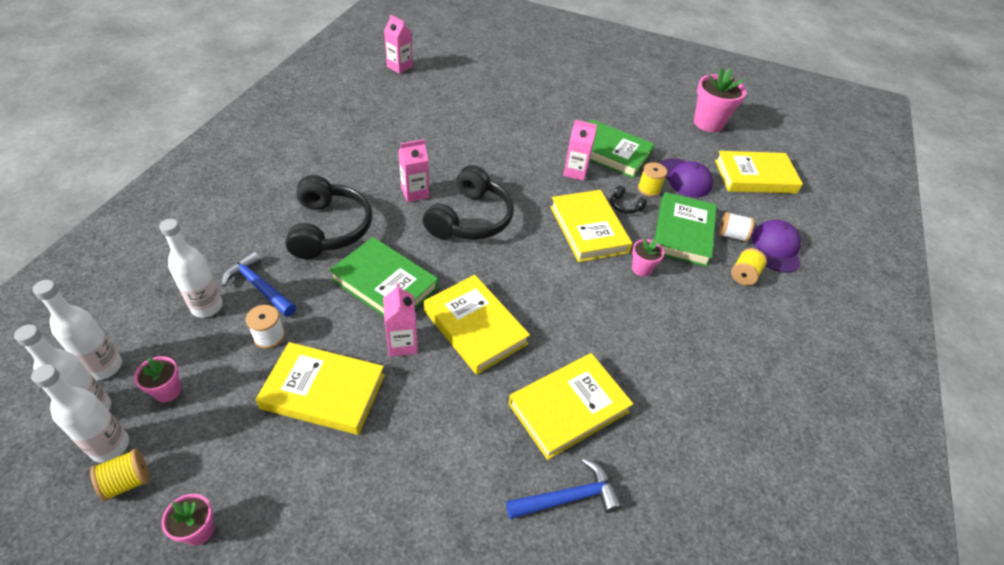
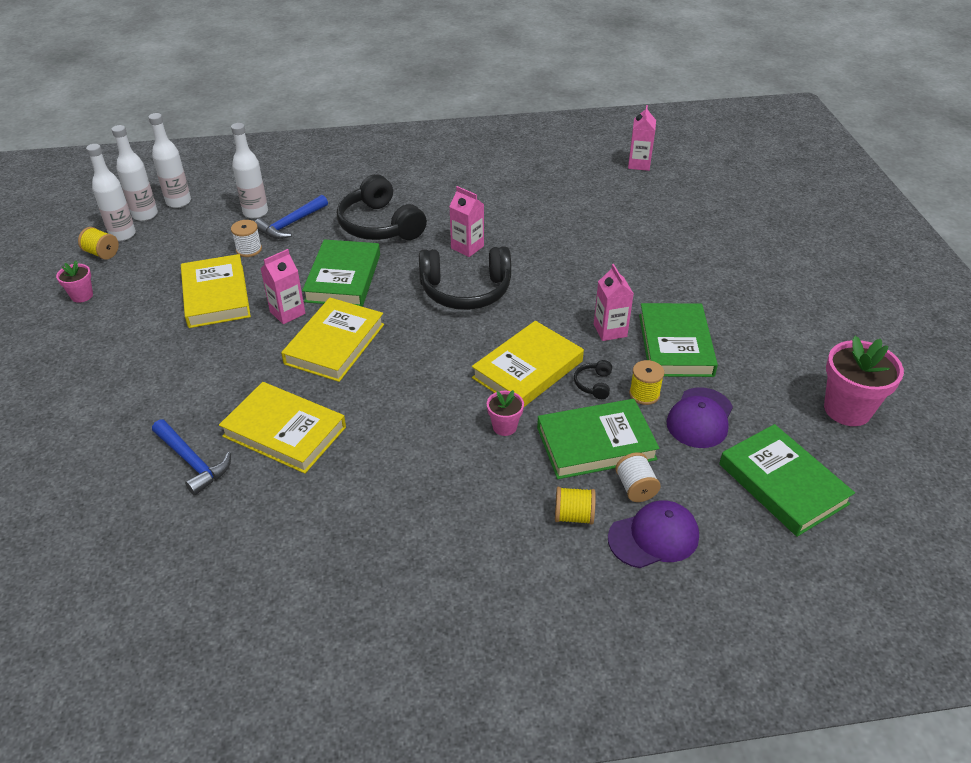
camera: 65 degrees right, 5 degrees down
pink flower pot [134,356,181,402] -> none
blue hammer [222,251,296,317] -> blue hammer turned 150 degrees counterclockwise [255,195,328,239]
black headphones [285,175,372,259] -> black headphones turned 90 degrees clockwise [337,174,427,240]
yellow book [715,151,803,194] -> green book [719,424,855,537]

